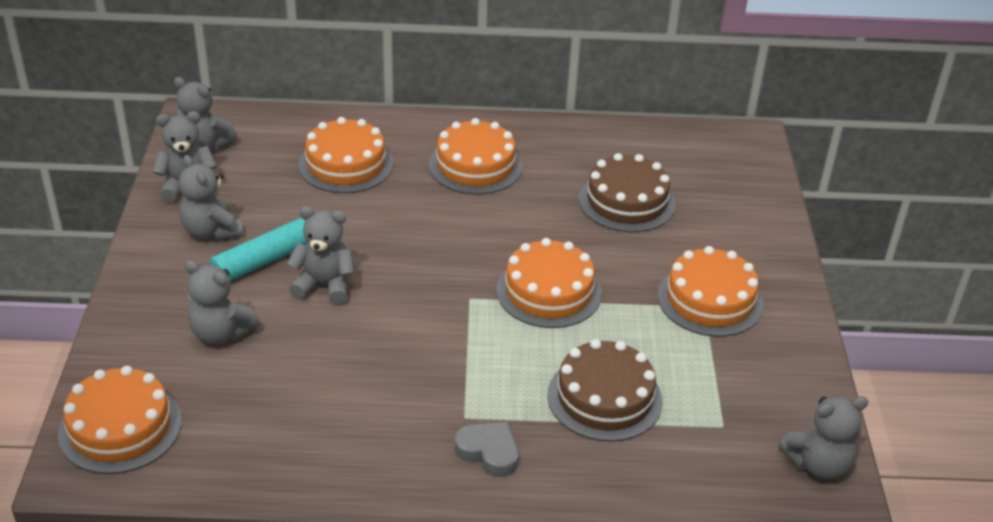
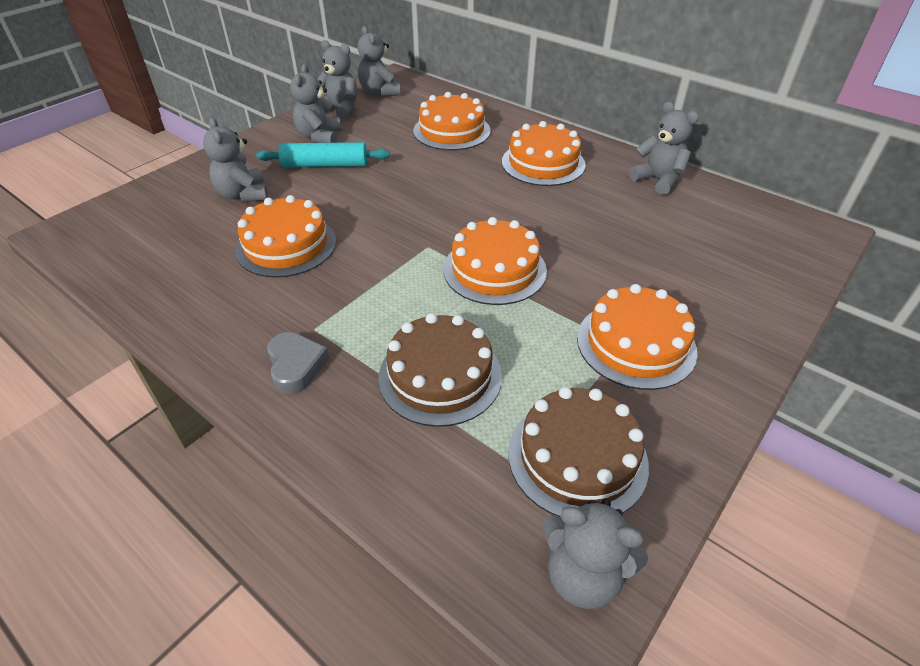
camera: 40 degrees right, 5 degrees up
orange cake [58,366,182,474] -> orange cake moved to [235,195,336,278]
grey teddy bear [287,206,355,304] -> grey teddy bear moved to [629,102,699,195]
brown cake [579,153,676,232] -> brown cake moved to [508,387,649,518]

